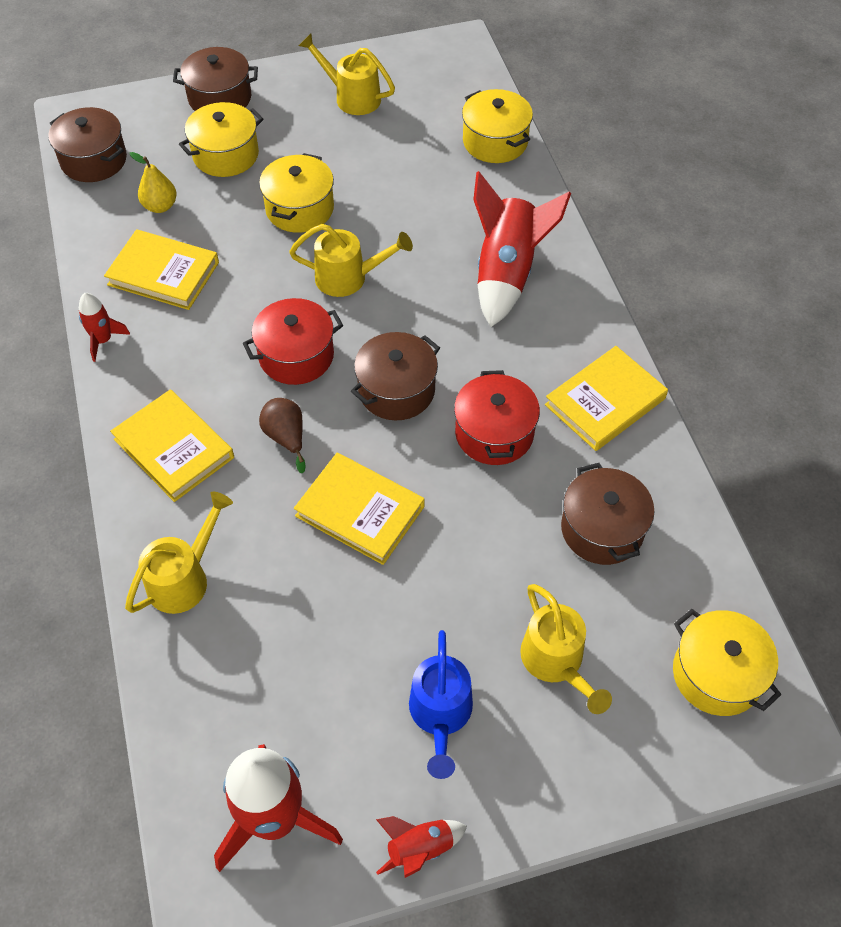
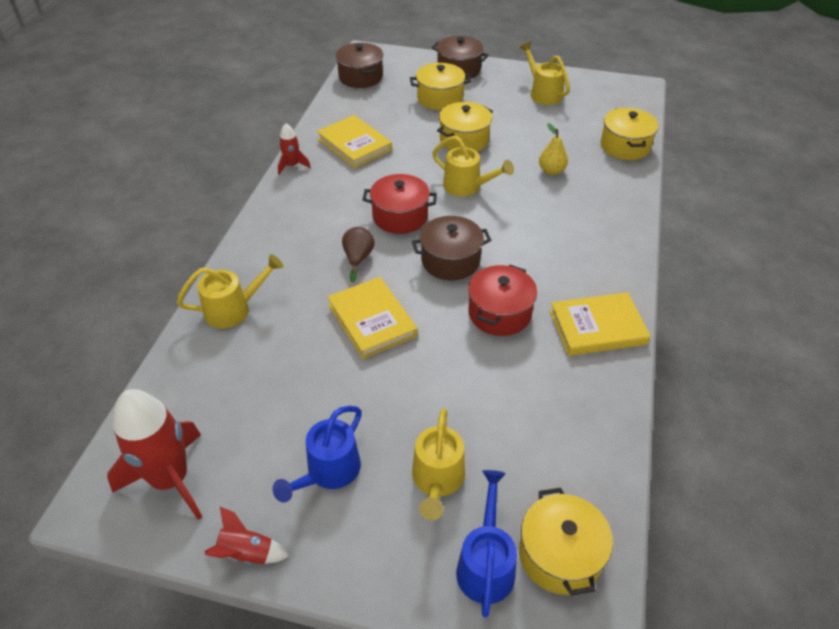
camera: 30 degrees right, 10 degrees down
yellow book [110,389,234,502] -> none
yellow pear [130,152,177,213] -> yellow pear moved to [539,123,568,175]
red rocket [473,171,571,327] -> none
brown pot [561,463,655,565] -> none
none -> blue watering can [456,470,517,617]

